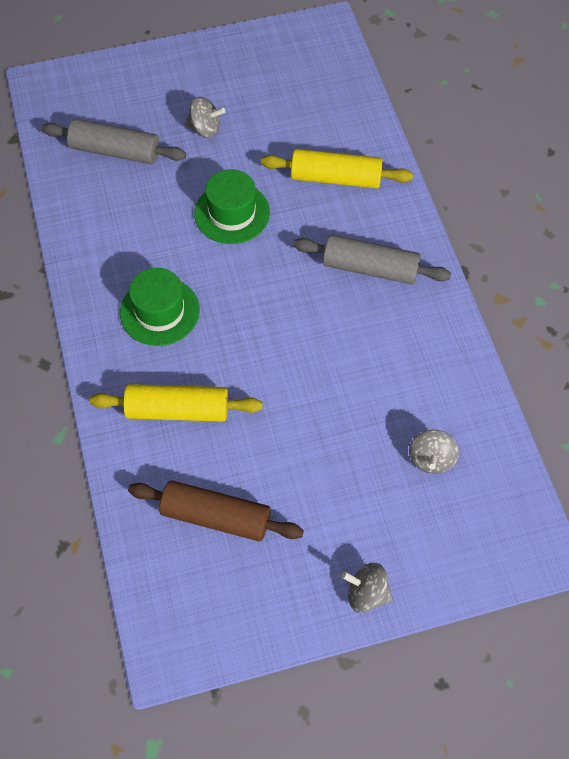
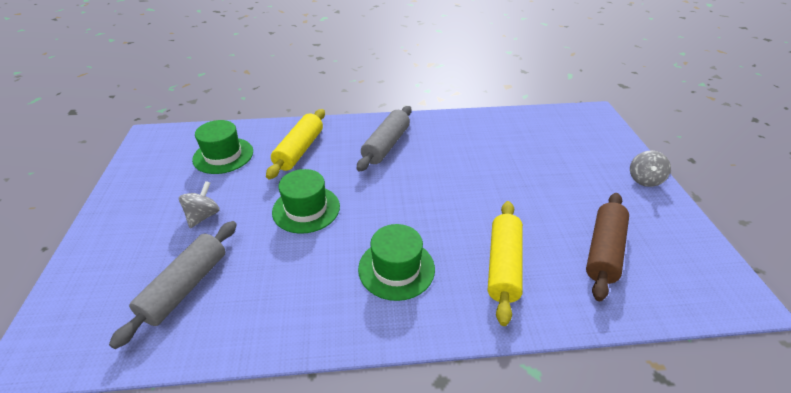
camera: 80 degrees left, 20 degrees down
grey spinning top [409,430,459,474] -> none
none -> green hat [192,120,253,174]

